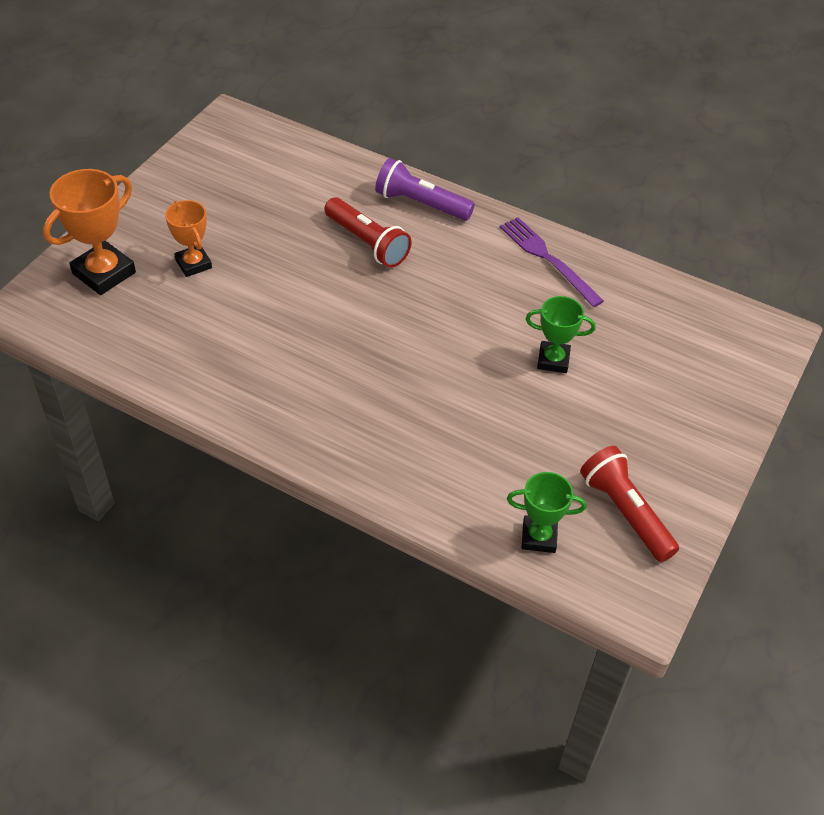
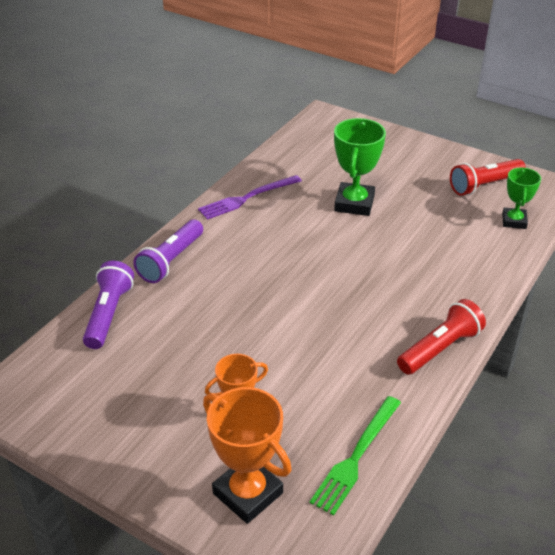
camera: 85 degrees left, 10 degrees down
red flashlight [324,197,412,268] -> red flashlight moved to [397,299,486,375]
green trophy [526,296,596,373] -> green trophy [334,118,386,216], size x1.59
none -> purple flashlight [83,261,134,349]
none -> green fork [310,396,401,515]

